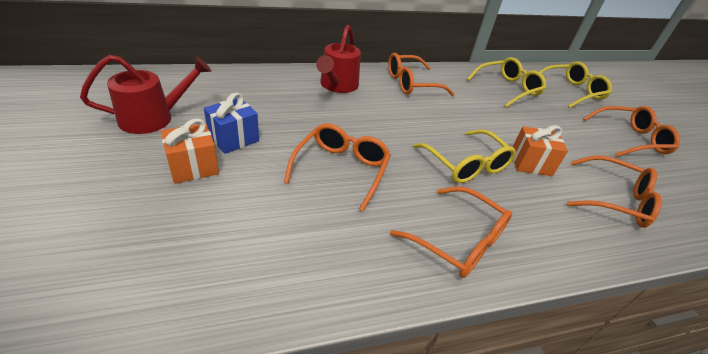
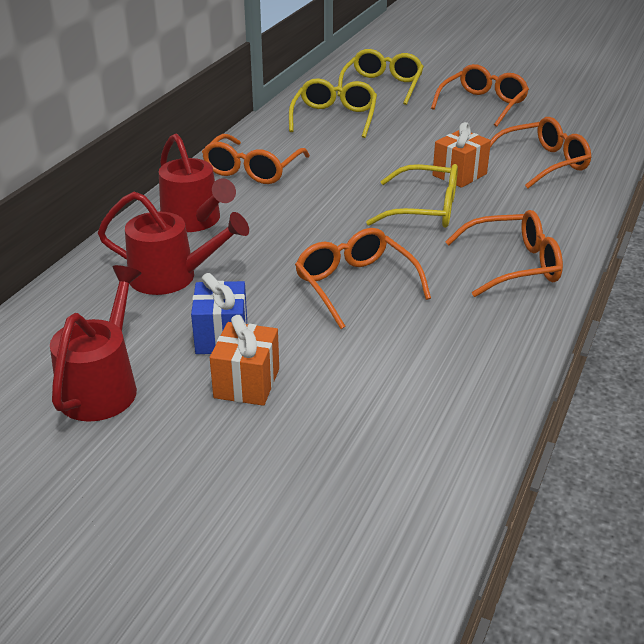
camera: 45 degrees left, 5 degrees down
none -> red watering can [98,192,249,295]

